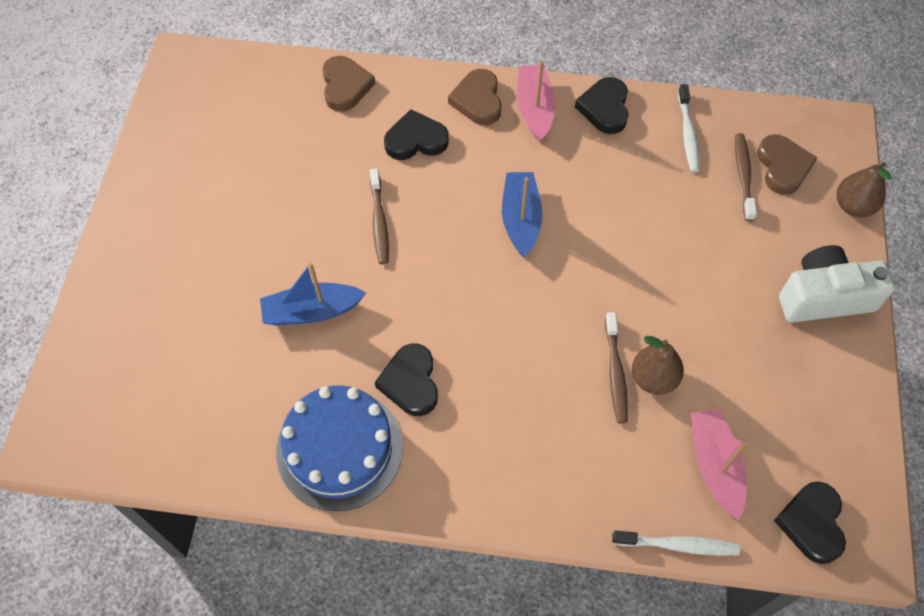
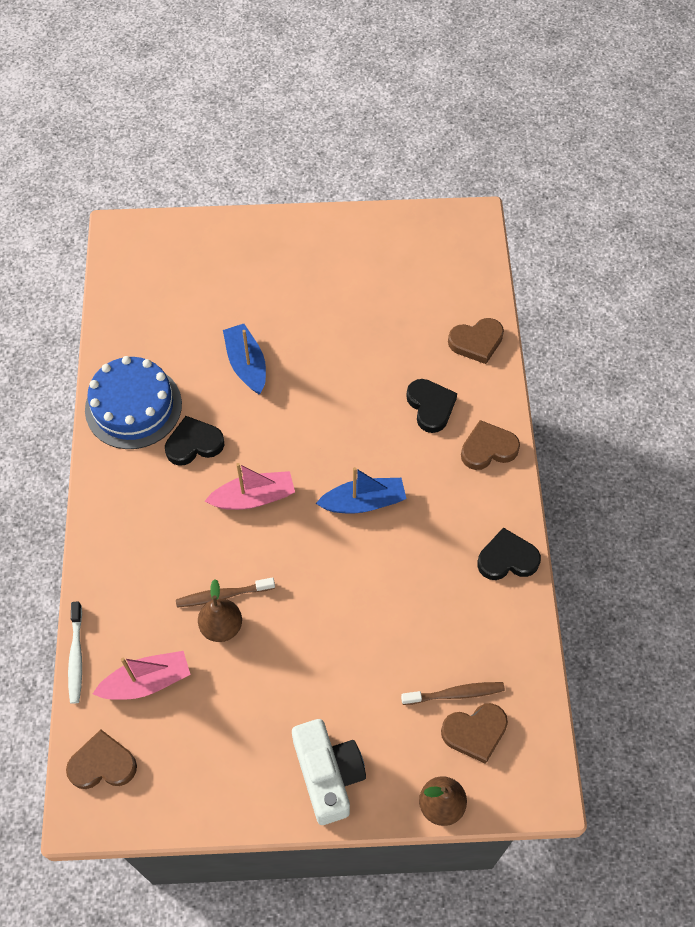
camera: 80 degrees right, 0 degrees up
brown toothbrush [370,168,389,264] -> none
pink boat [517,60,556,142] -> pink boat moved to [205,463,295,510]
white toothbrush [678,84,700,172] -> none
black heart [774,482,846,564] -> brown heart [66,730,137,789]

